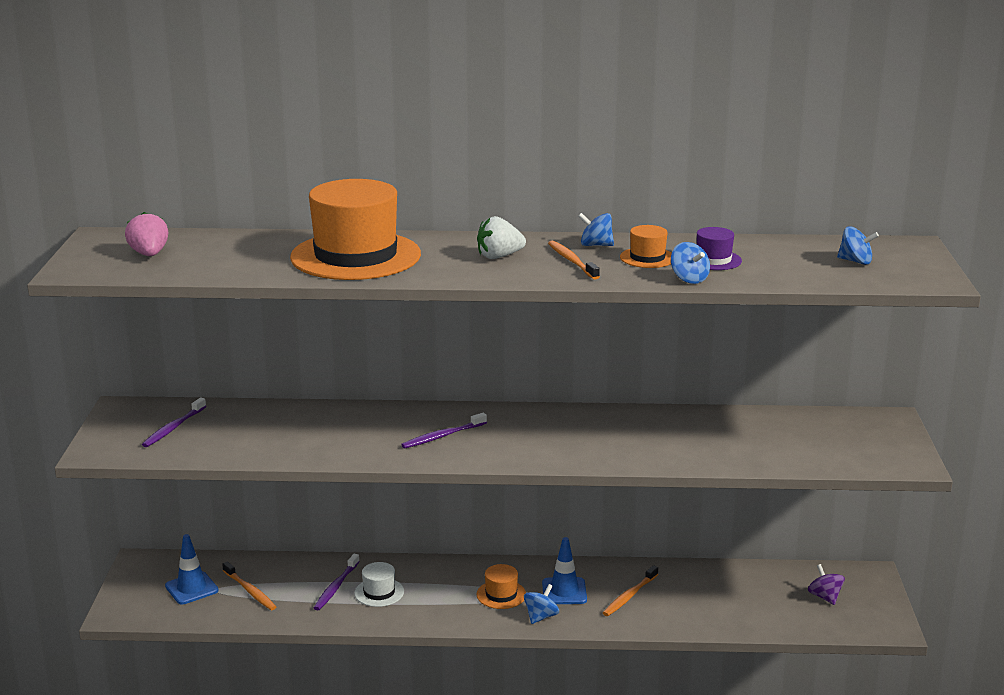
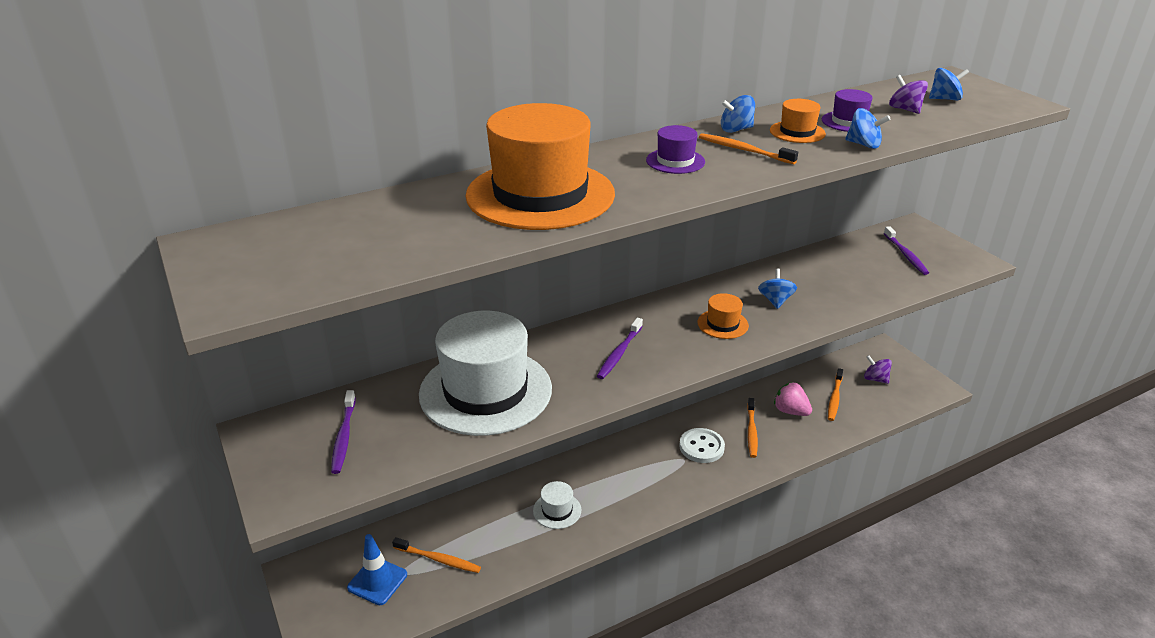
camera: 30 degrees left, 10 degrees up
pink strawberry [125,212,168,256] -> pink strawberry moved to [774,382,812,416]
purple toothbrush [314,554,360,610] -> purple toothbrush moved to [884,226,929,275]
white strawberry [477,216,526,259] -> purple hat [646,125,705,174]
orange hat [477,564,526,609] -> orange hat moved to [698,293,749,339]
blue spinning top [524,584,559,624] -> blue spinning top moved to [758,269,797,309]
blue traffic cone [542,537,587,604] -> white button [679,428,725,463]
none -> white hat [419,311,552,436]
none -> orange toothbrush [828,368,843,421]
none -> purple spinning top [889,75,928,114]

